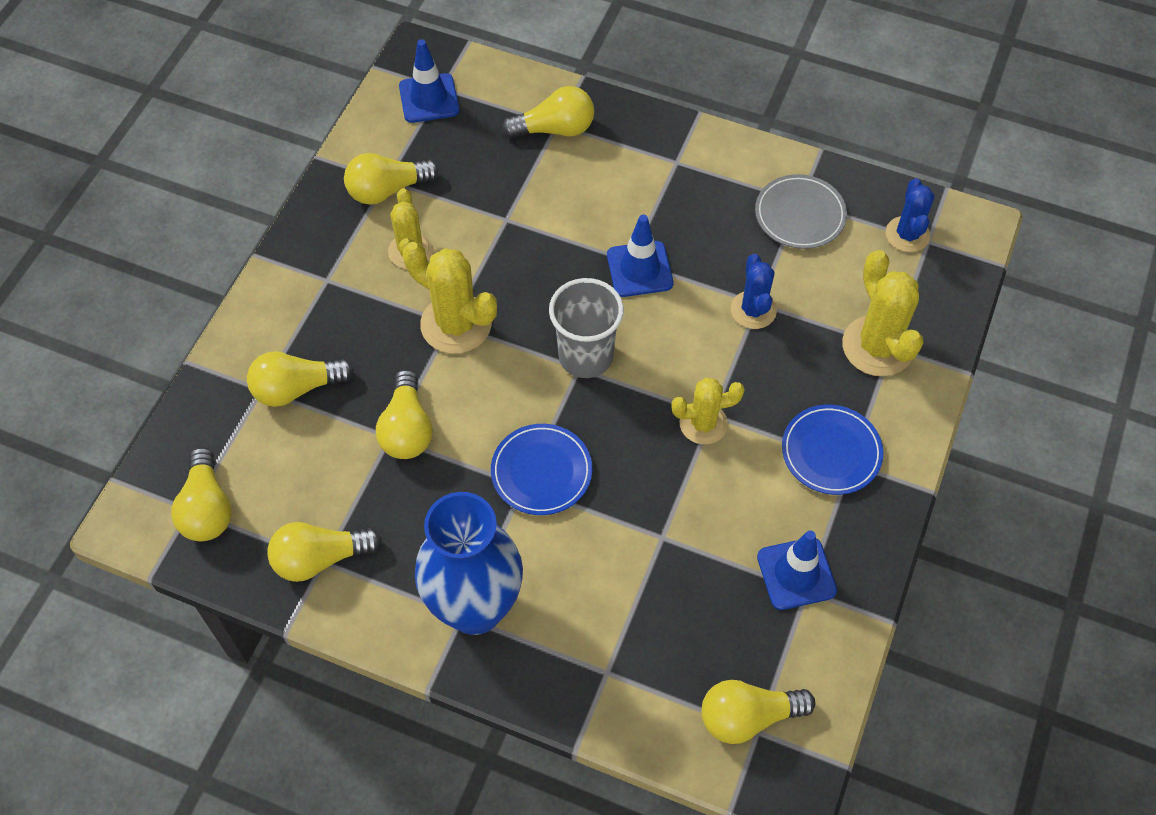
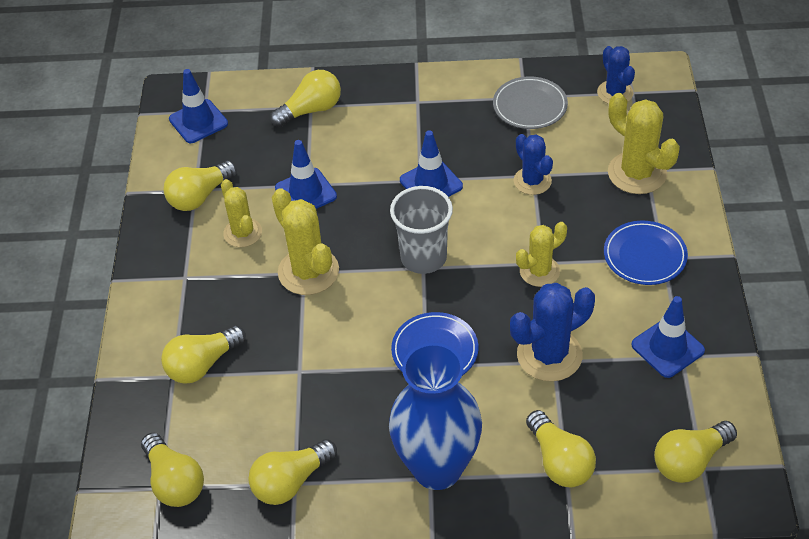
camera: 20 degrees left, 10 degrees down
yellow light bulb [376,369,432,459] -> yellow light bulb moved to [526,410,596,487]
yellow cactus [403,242,497,354] -> yellow cactus turned 45 degrees clockwise [272,188,339,295]
none -> blue traffic cone [275,140,337,209]
none -> blue cactus [510,283,595,382]

